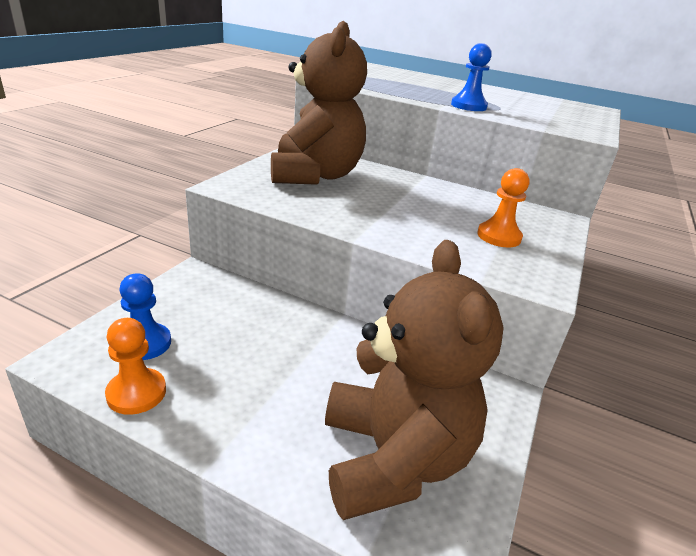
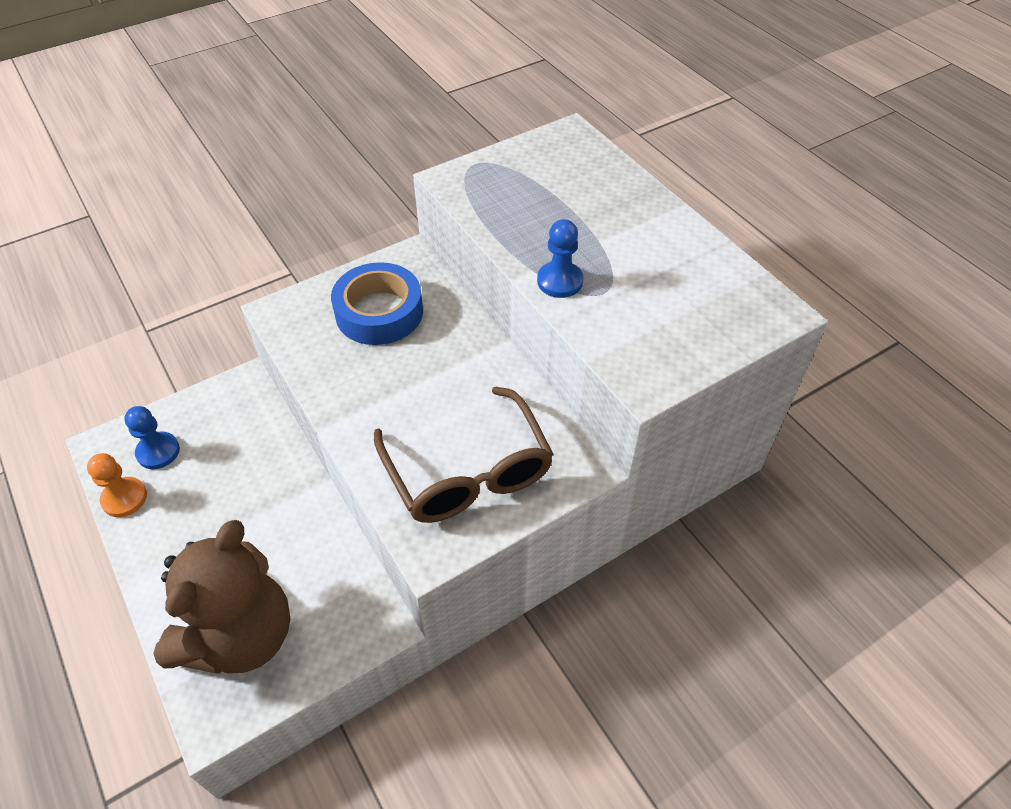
camera: 35 degrees right, 20 degrees up
brown teddy bear [271,21,367,185] -> blue tape [331,262,423,345]
orange pawn [477,168,529,247] -> brown glasses [374,387,553,523]

